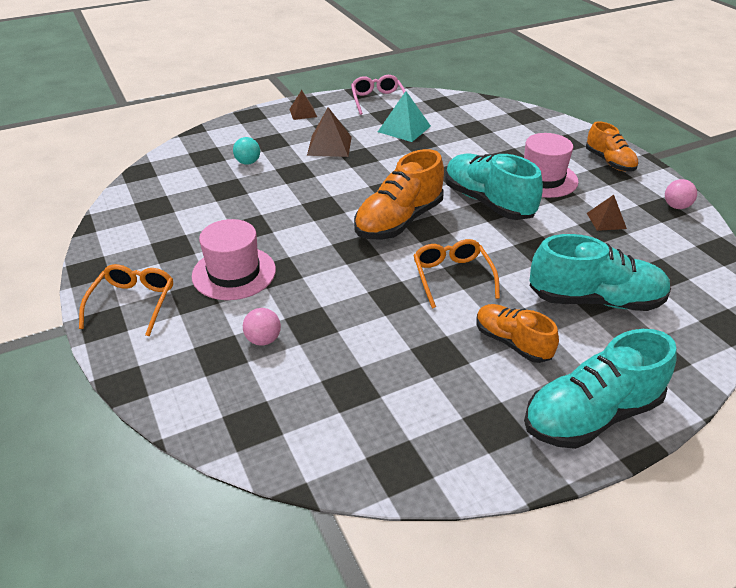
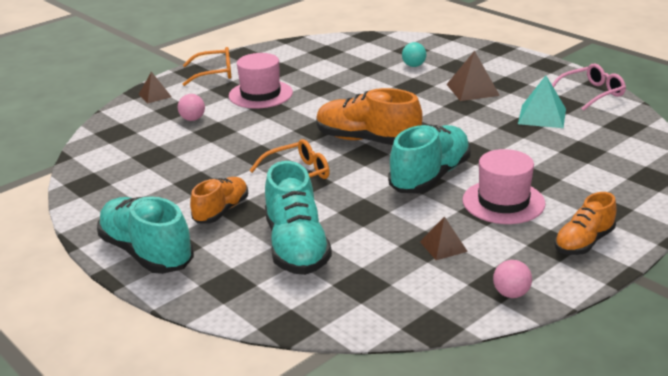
camera: 75 degrees right, 10 degrees down
brown pyramid [289,90,317,120] -> brown pyramid moved to [139,72,172,104]

